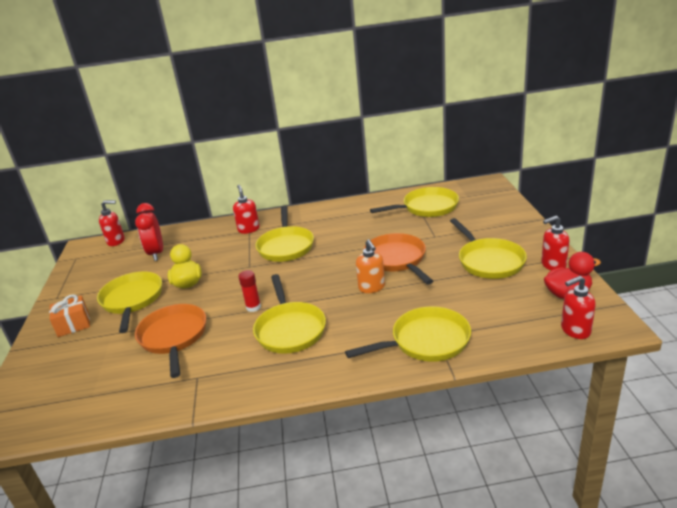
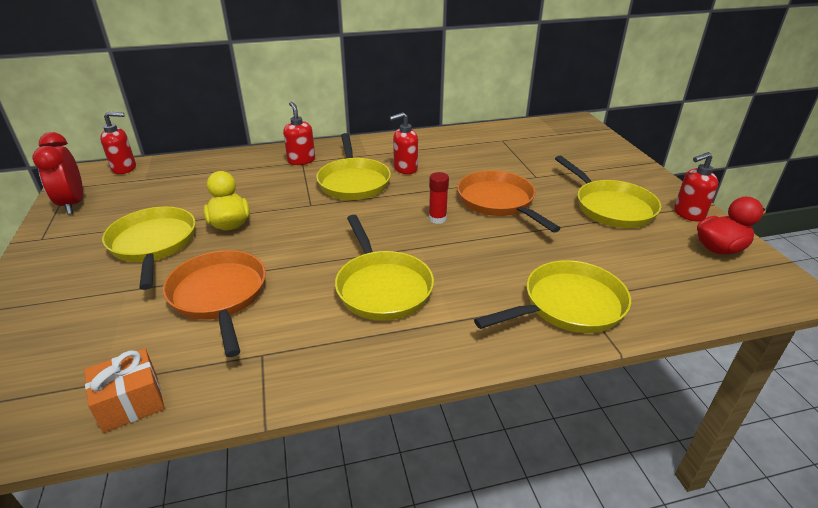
camera: 10 degrees left, 5 degrees up
orange gift [49,294,90,337] -> orange gift moved to [84,349,165,433]
red clock [135,203,163,261] -> red clock moved to [32,132,83,214]
red glue stick [238,270,261,312] -> red glue stick moved to [429,172,449,224]
orange soap dispenser [356,240,385,293] -> none
yellow pan [370,187,459,217] -> none
red soap dispenser [561,276,595,339] -> red soap dispenser moved to [389,112,418,174]

